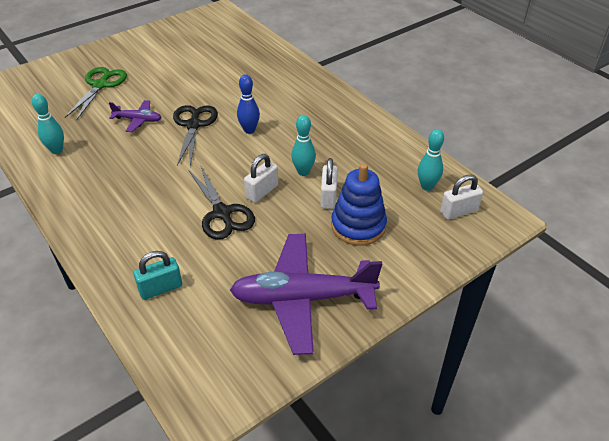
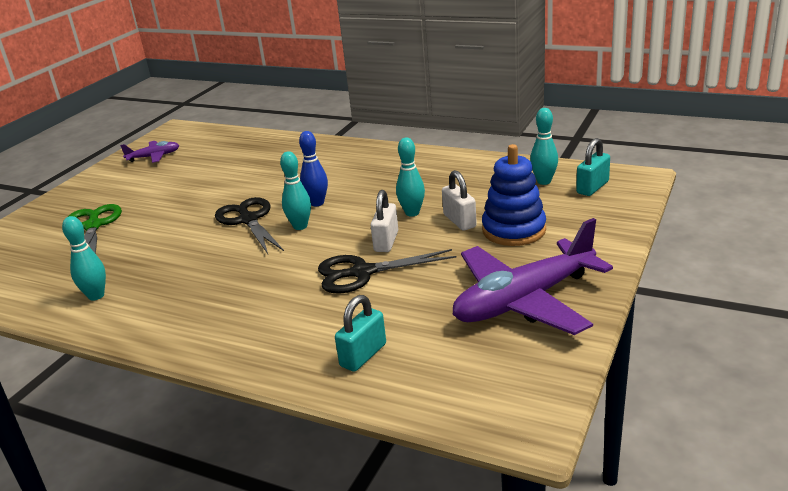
camera: 25 degrees left, 15 degrees down
purple plane [109,100,162,132] -> purple plane moved to [120,141,179,163]
black scissors [188,166,255,240] -> black scissors turned 135 degrees clockwise [318,249,456,294]
white padlock [440,175,483,220] -> turquoise padlock [576,138,610,196]
none -> turquoise bowling pin [280,151,311,230]

